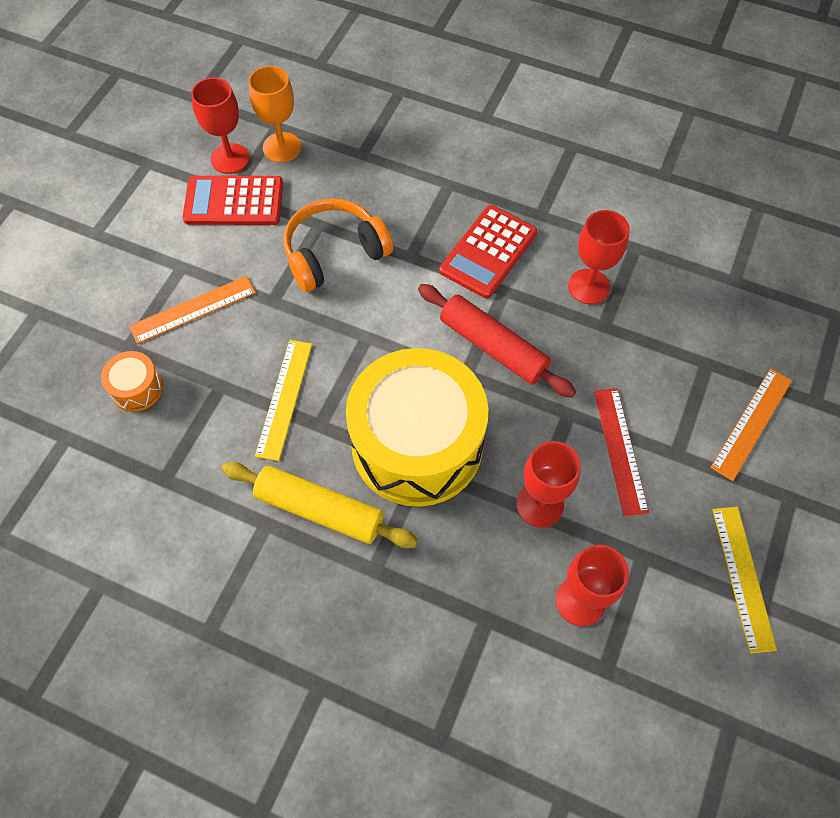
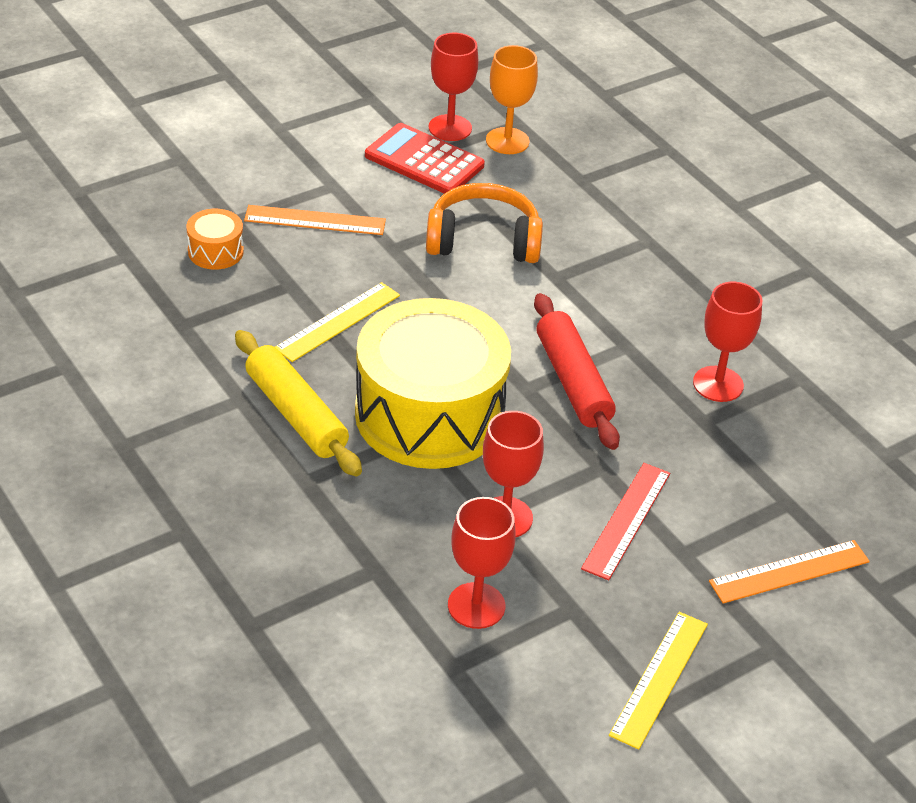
camera: 30 degrees right, 20 degrees down
red calculator [439,205,537,299] -> none

